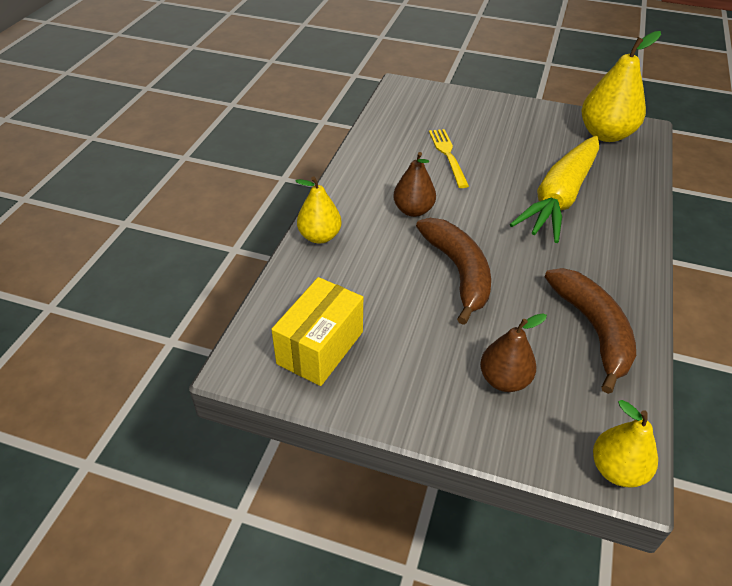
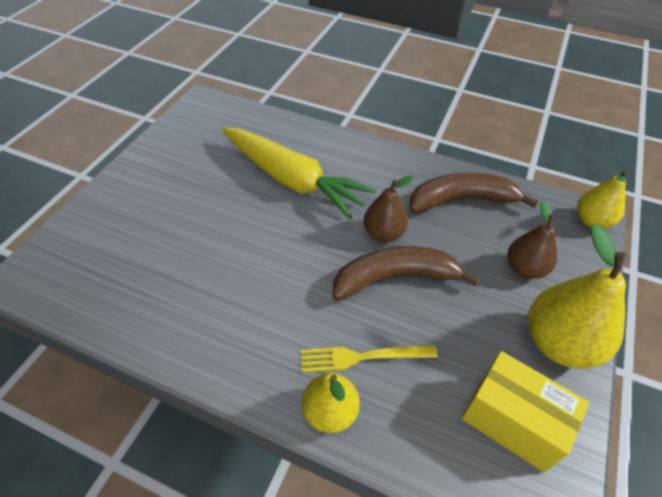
camera: 85 degrees left, 5 degrees up
brown pear [393,152,436,217] -> brown pear moved to [364,175,414,242]
yellow fork [429,129,469,188] -> yellow fork moved to [301,345,438,373]
yellow pear [582,31,661,142] -> yellow pear moved to [528,224,626,369]

